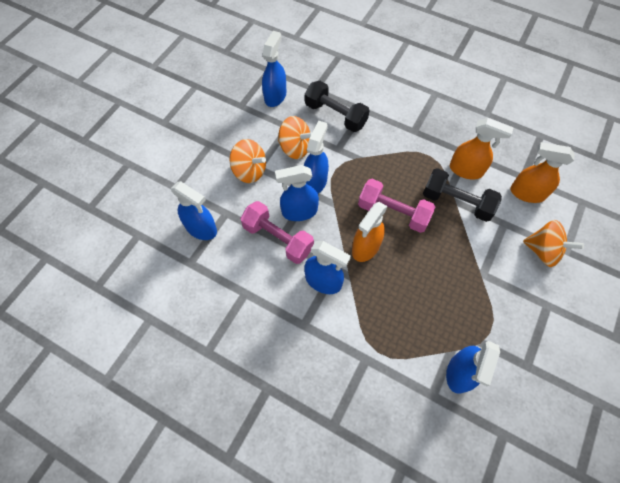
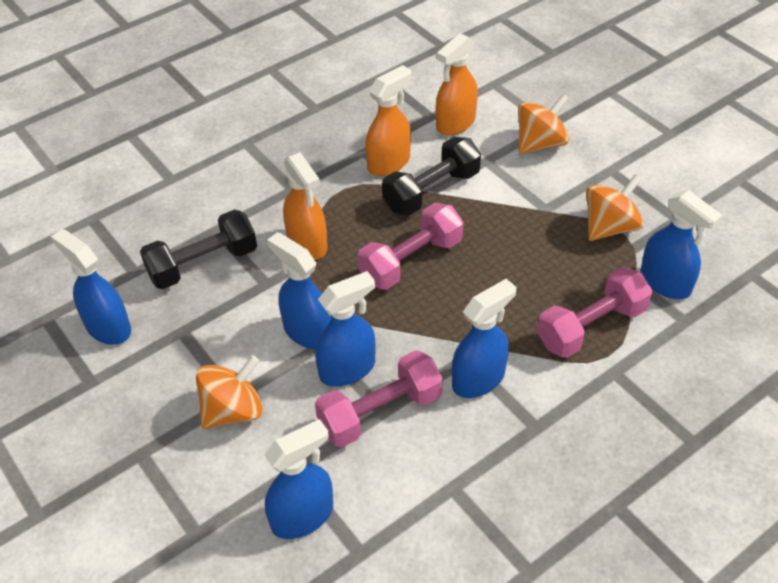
camera: 65 degrees left, 15 degrees down
blue spray bottle [275,165,319,221] -> blue spray bottle turned 135 degrees counterclockwise [315,271,376,387]
orange spinning top [278,116,312,159] -> orange spinning top moved to [586,174,643,241]
orange spray bottle [352,202,388,262] -> orange spray bottle moved to [283,152,327,260]
none -> pink dumbbell [537,267,653,358]

